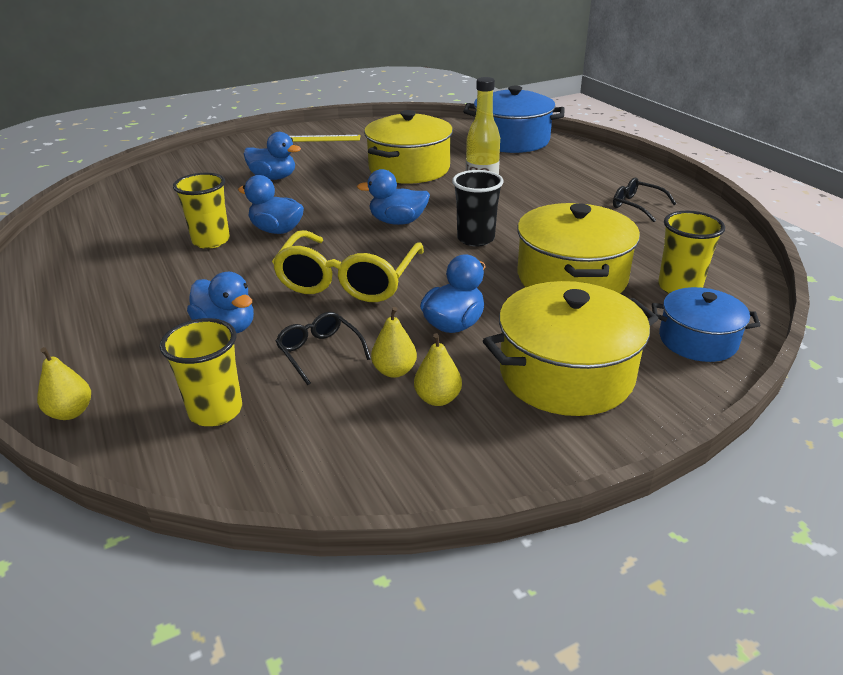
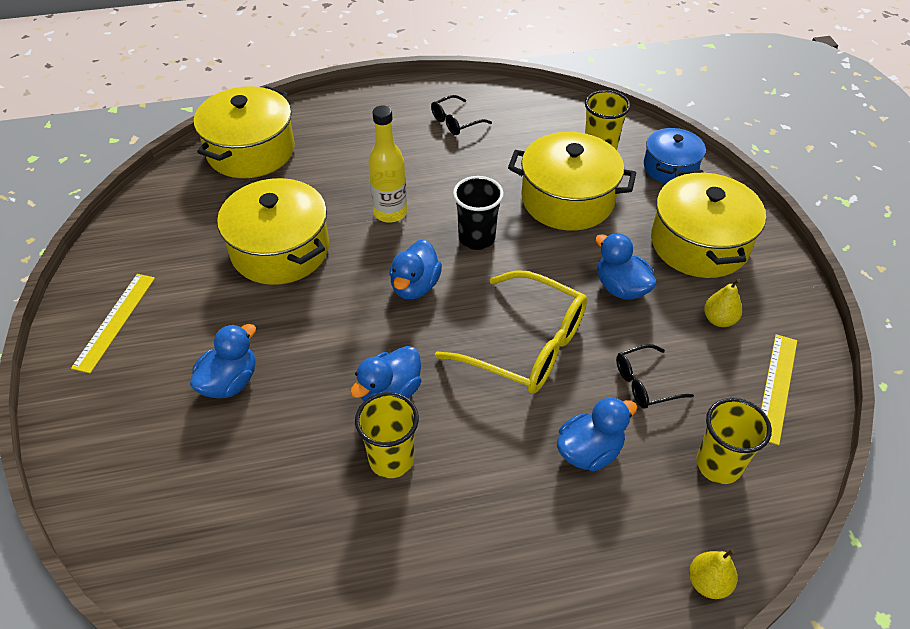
camera: 75 degrees left, 15 degrees up
yellow pear [371,307,417,378] -> none
blue pot [463,86,565,153] -> yellow pot [194,86,295,178]
none -> yellow ruler [761,334,797,445]

